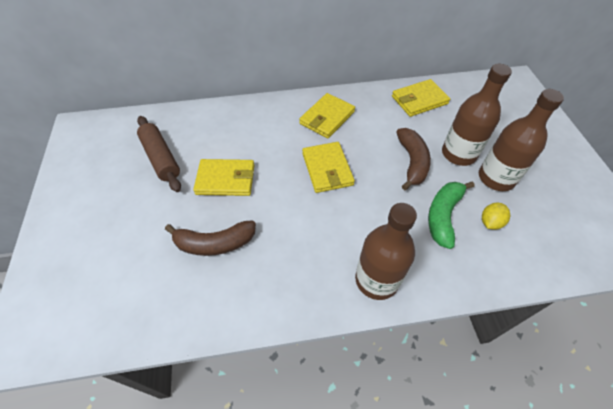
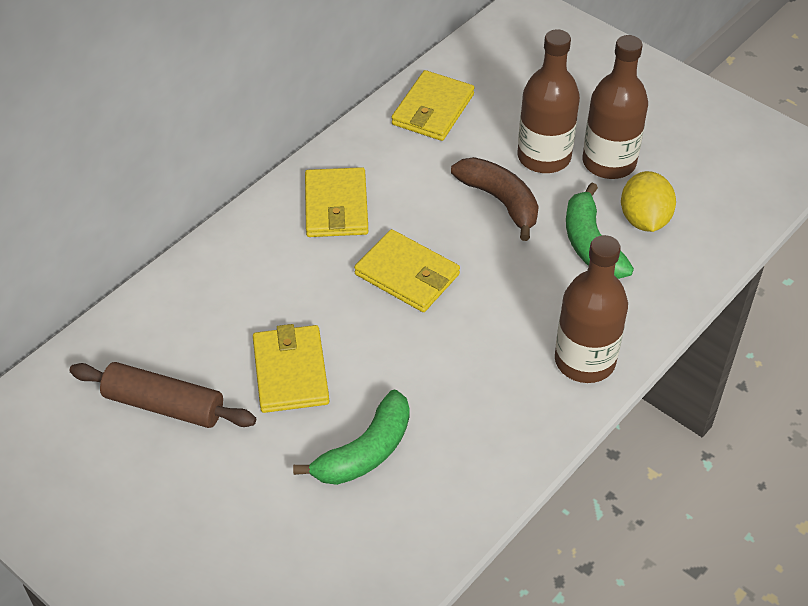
camera: 40 degrees left, 5 degrees down
brown banana [165,220,256,256] -> green banana [293,390,410,485]
yellow wallet [193,159,255,196] -> yellow wallet turned 60 degrees counterclockwise [253,324,329,413]
yellow lemon [482,203,510,230] -> yellow lemon [621,171,676,232], size x1.55

